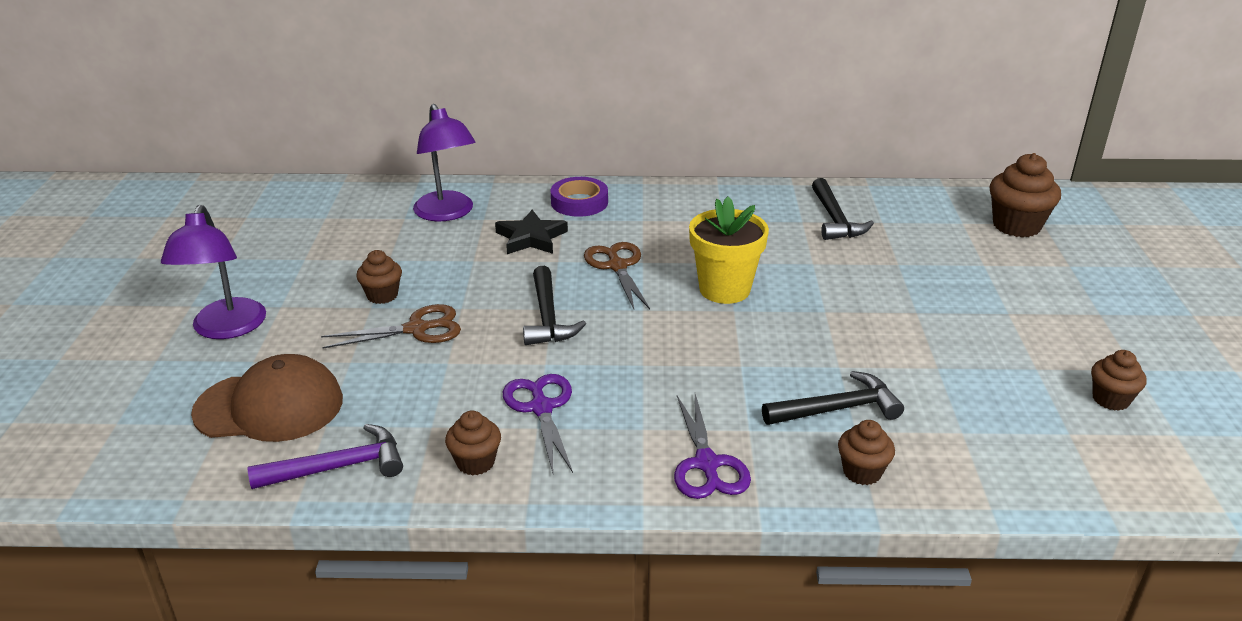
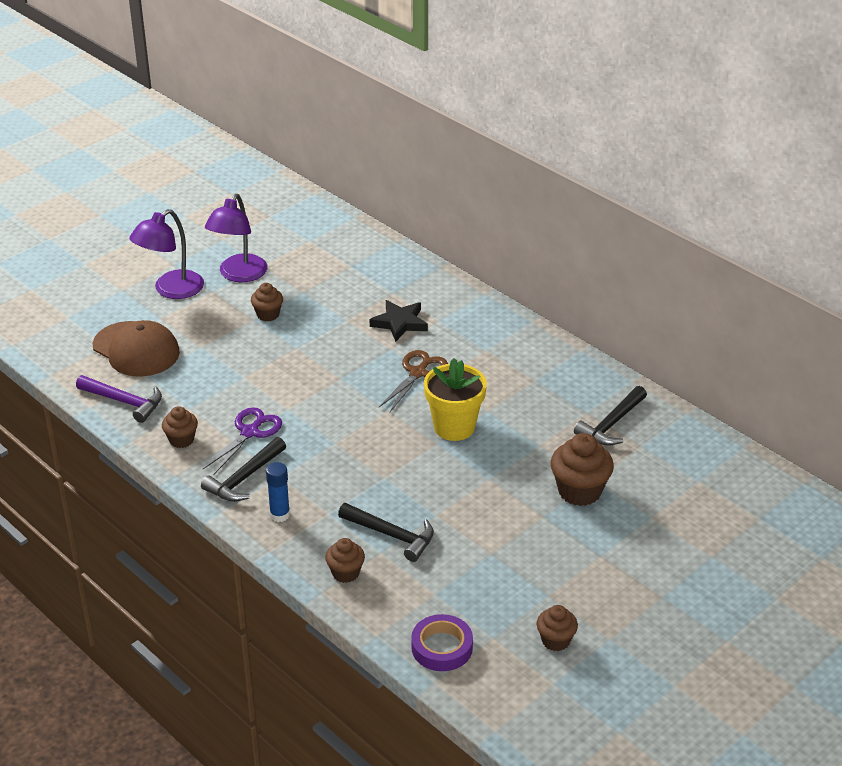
camera: 45 degrees right, 5 degrees up
brown scissors [321,304,461,349] -> none
purple lamp [413,104,476,221] -> purple lamp moved to [205,194,268,282]
black hammer [523,266,586,345] -> black hammer moved to [201,437,286,502]
purple tape [551,177,608,217] -> purple tape moved to [411,614,473,671]
purple scissors [674,394,751,499] -> blue glue stick [266,462,290,522]
brown cupcake [990,153,1061,238] -> brown cupcake moved to [551,433,614,506]

